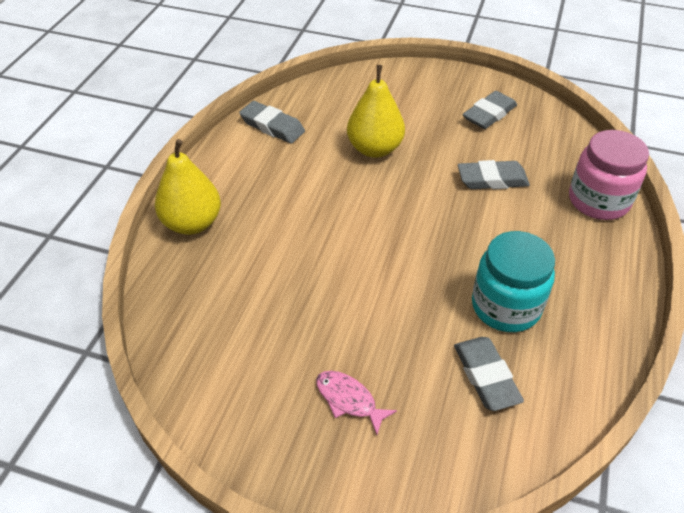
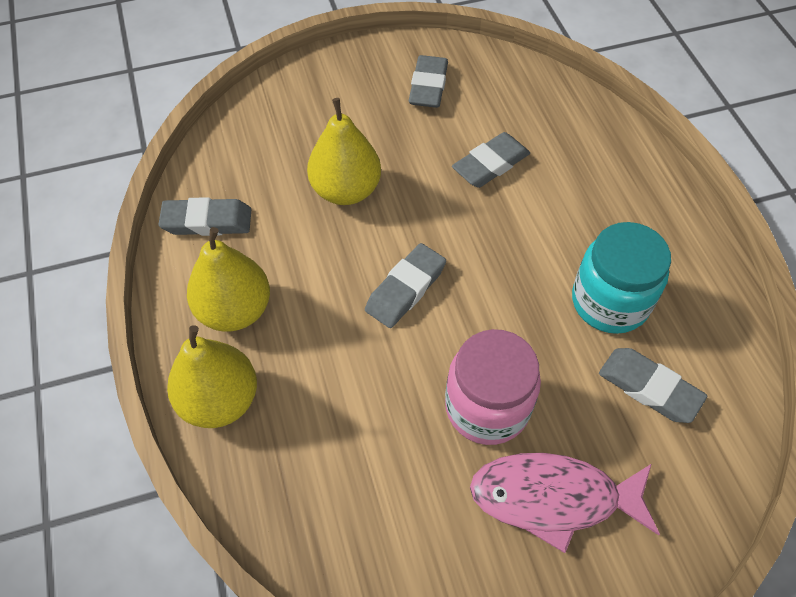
camera: 35 degrees left, 10 degrees up
pink fish [316,371,397,435] -> pink fish [470,453,660,553], size x1.82
pink jar [569,130,649,220] -> pink jar moved to [445,329,541,445]
none -> yellow pear [187,227,270,332]
none -> grey eraser [365,243,446,328]

